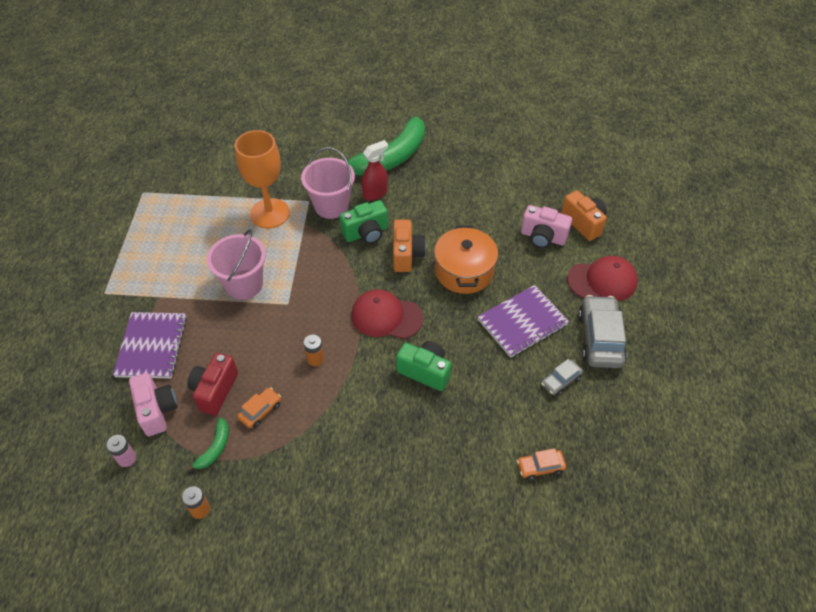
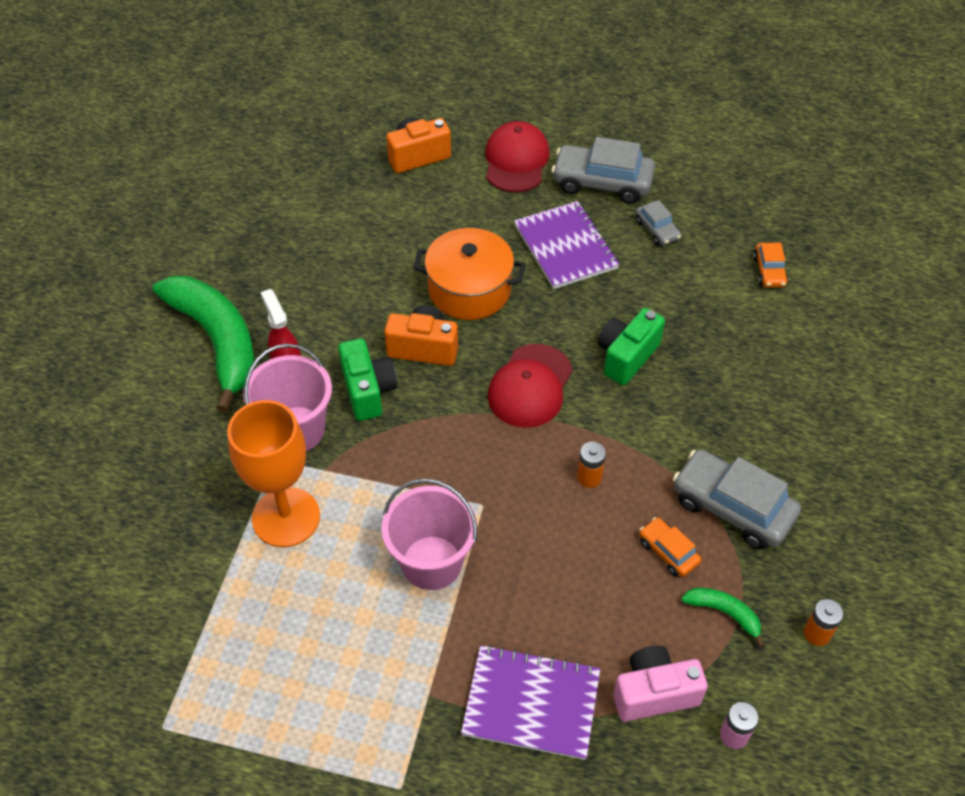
camera: 80 degrees left, 0 degrees up
red camera [187,353,238,415] -> none
pink camera [521,205,572,248] -> none
none -> grey car [673,449,801,550]

